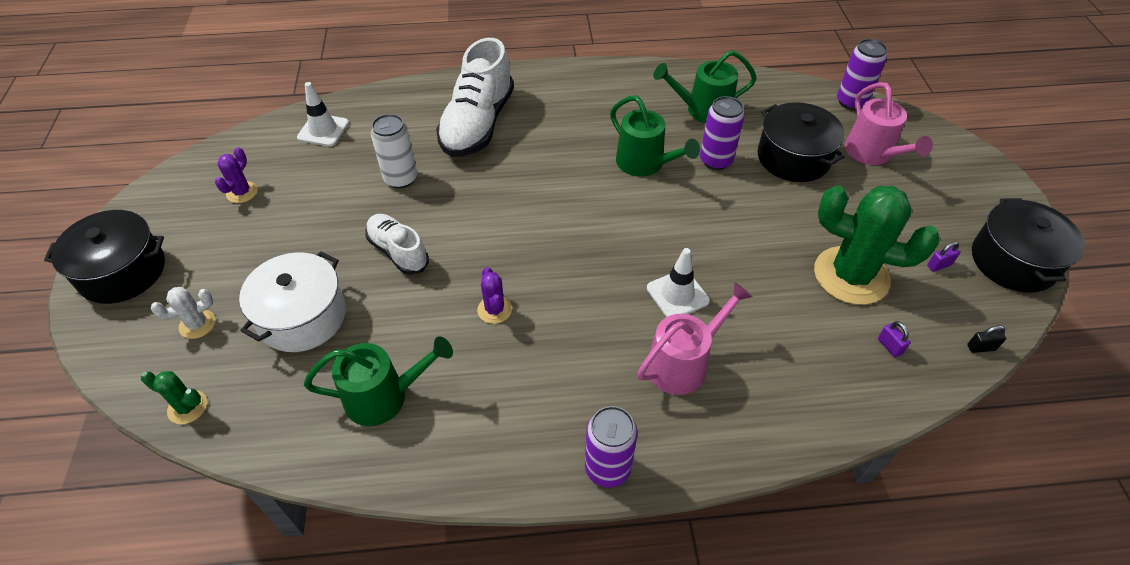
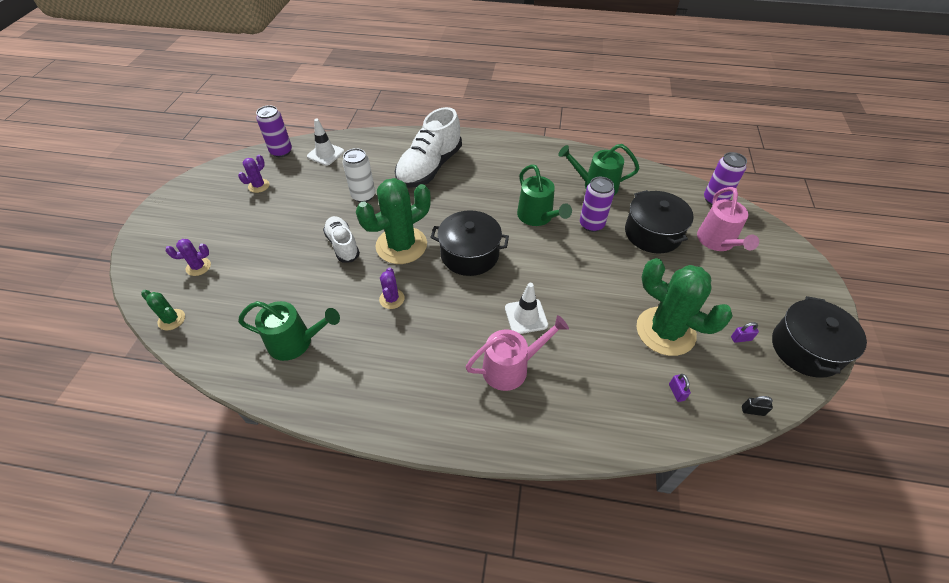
camera: 15 degrees right, 0 degrees up
black pot [44,210,165,304] -> black pot moved to [430,210,509,276]
white cactus [151,287,216,339] -> purple cactus [166,239,211,276]
white pot [239,252,346,352] -> none
purple can [585,406,638,488] -> purple can moved to [256,105,292,157]
none -> green cactus [356,178,431,264]

